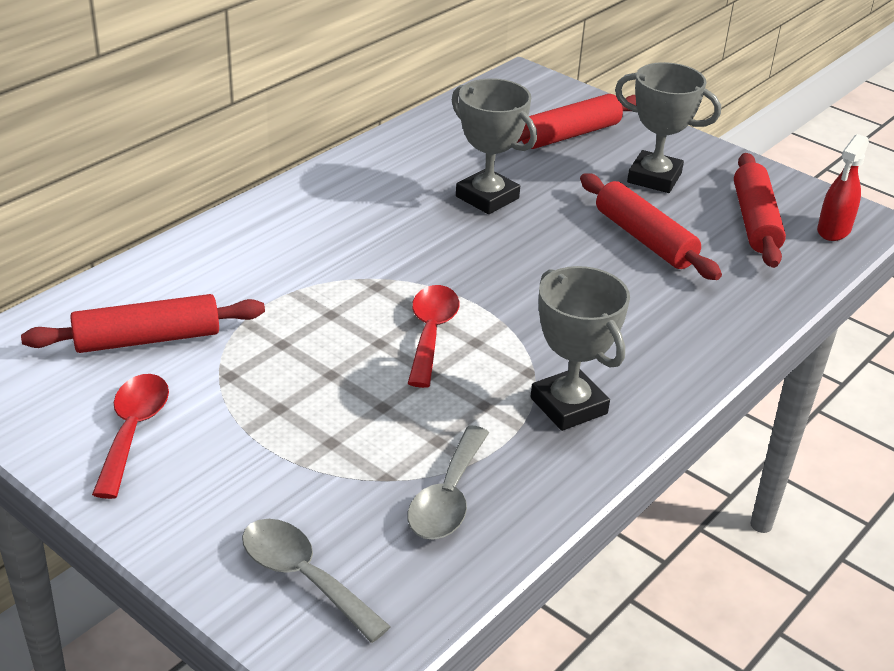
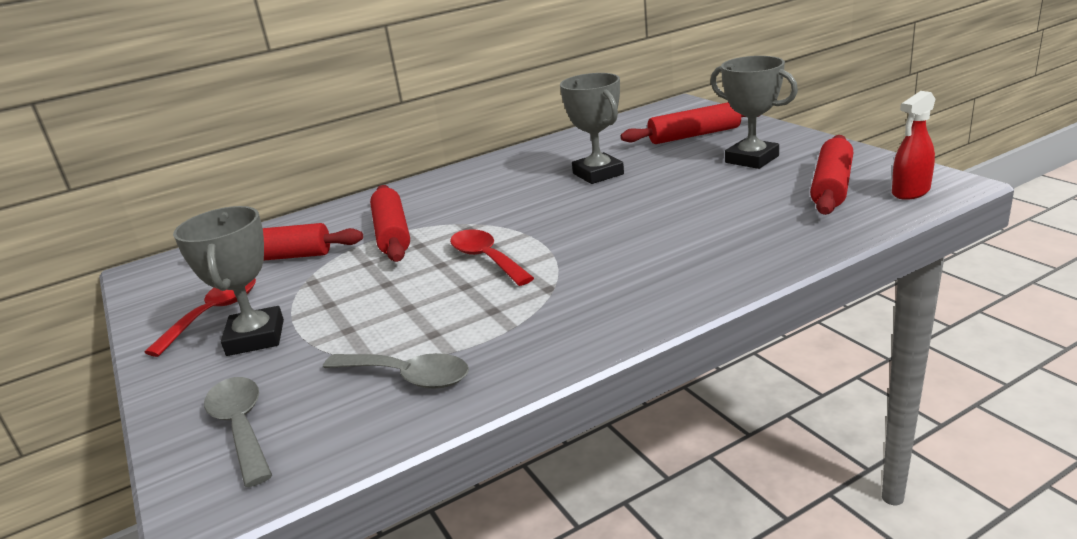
camera: 25 degrees right, 10 degrees down
grey spoon [407,426,489,540] -> grey spoon turned 105 degrees counterclockwise [323,353,469,389]
red spoon [408,285,459,388] -> red spoon turned 60 degrees counterclockwise [450,229,534,286]
grey trophy [530,266,630,431] -> grey trophy moved to [173,206,284,356]
red rolling pin [580,173,722,280] -> red rolling pin moved to [370,185,410,262]

